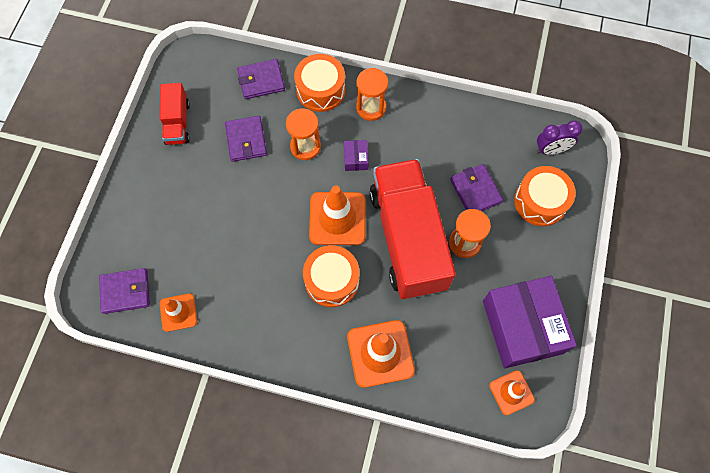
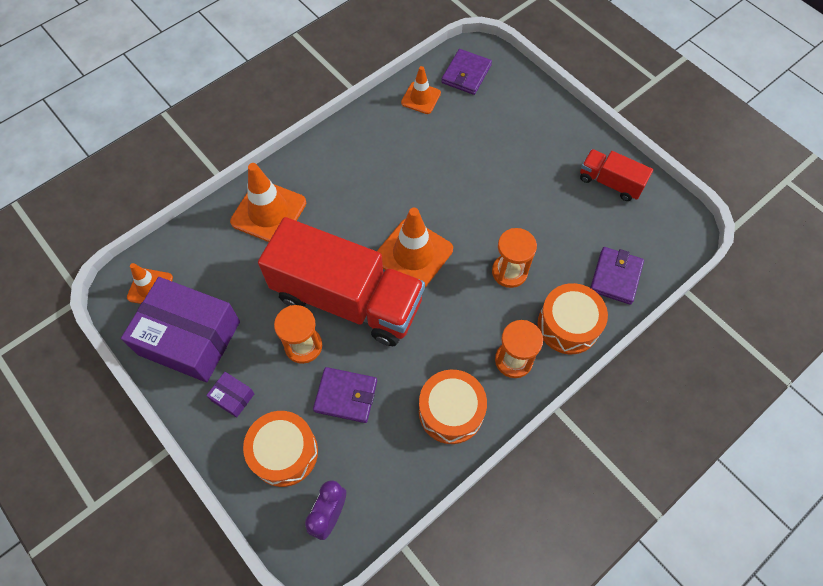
camera: 125 degrees right, 5 degrees down
purple wallet [225,116,267,162] -> none
orange drum [303,245,359,307] -> orange drum moved to [419,370,487,444]
purple box [344,140,369,171] -> purple box moved to [206,372,255,418]

